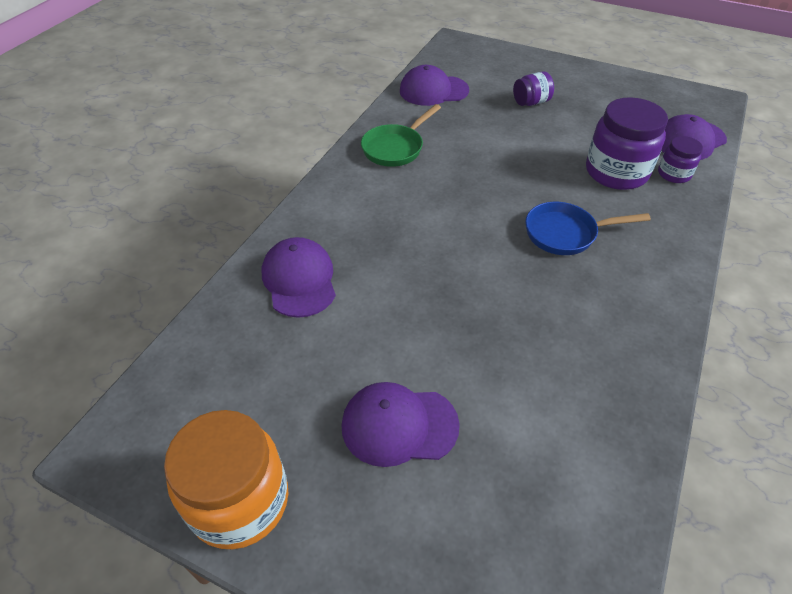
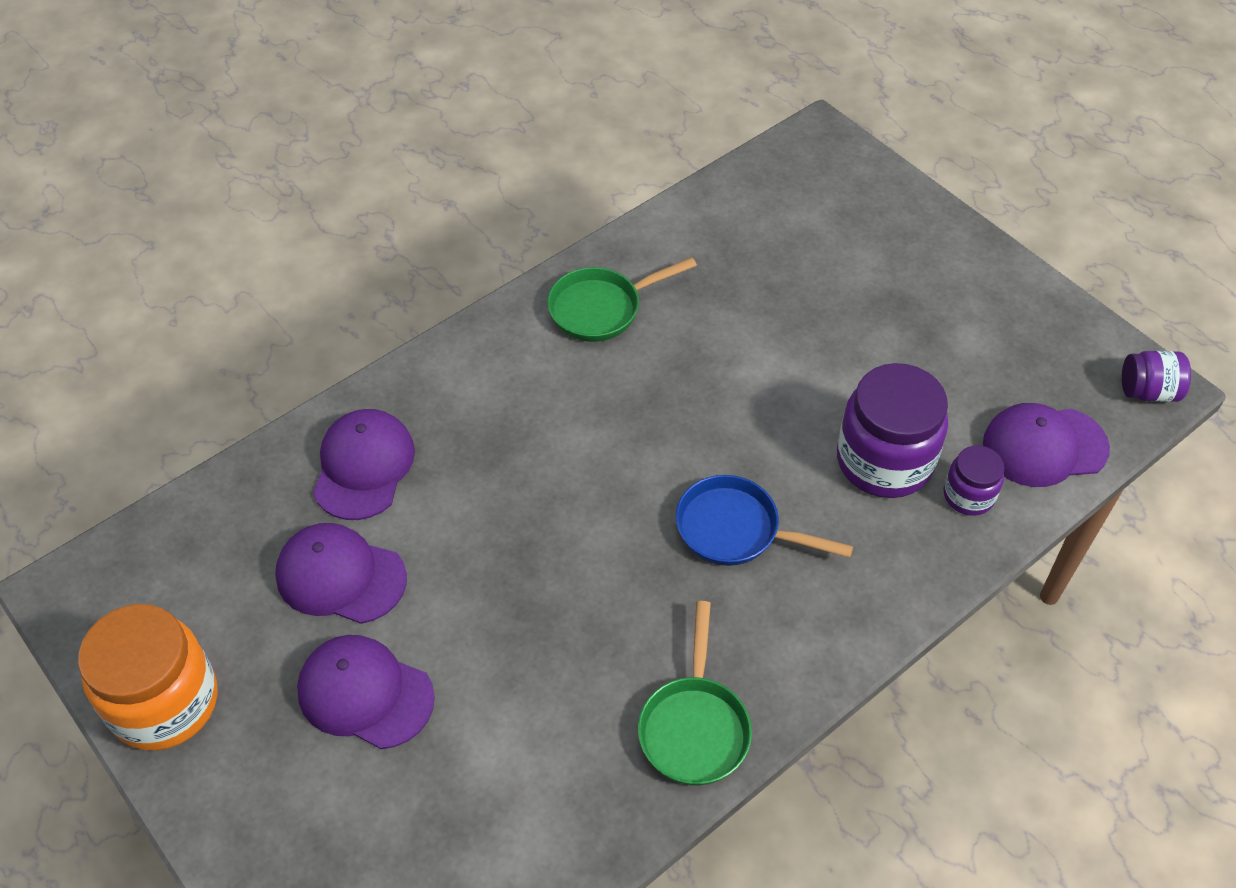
camera: 25 degrees right, 5 degrees up
purple cap [400,65,469,106] -> purple cap moved to [275,523,407,624]
purple jar [513,71,554,106] -> purple jar moved to [1122,351,1191,402]
none -> green pan [638,601,752,786]

